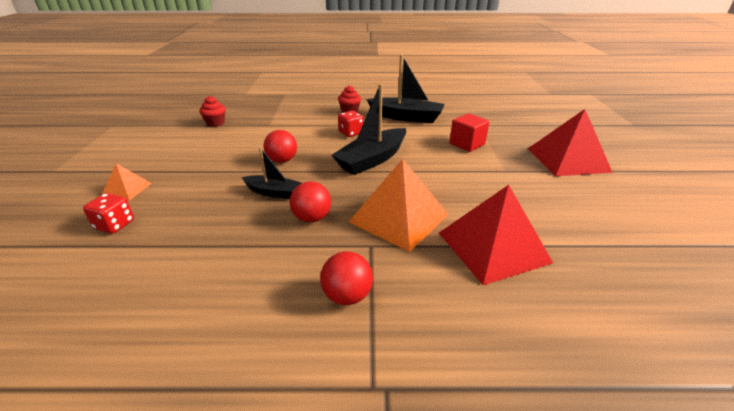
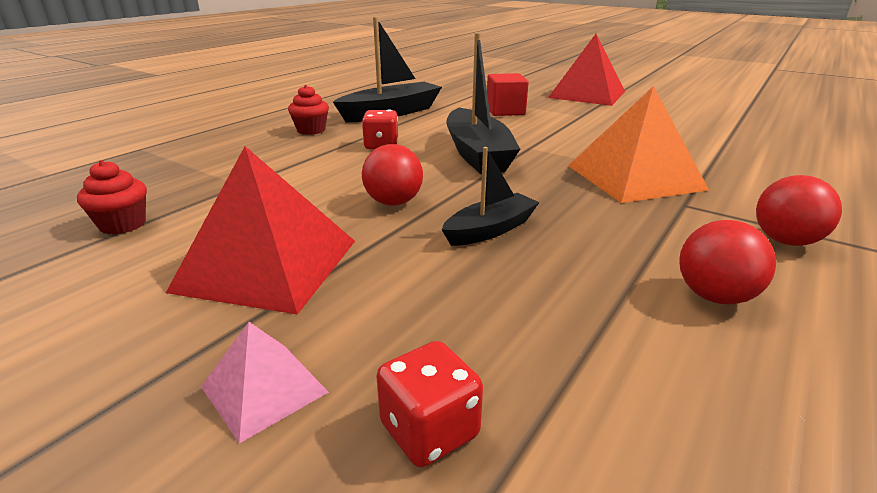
camera: 55 degrees left, 5 degrees down
orange pyramid [102,163,152,201] -> pink pyramid [201,322,329,443]
red ball [290,181,331,223] -> red ball moved to [679,220,776,304]
red pyramid [439,185,553,285] -> red pyramid moved to [166,146,355,315]

